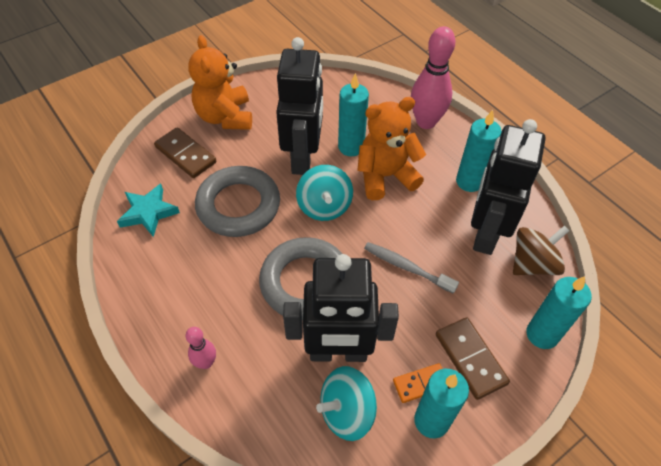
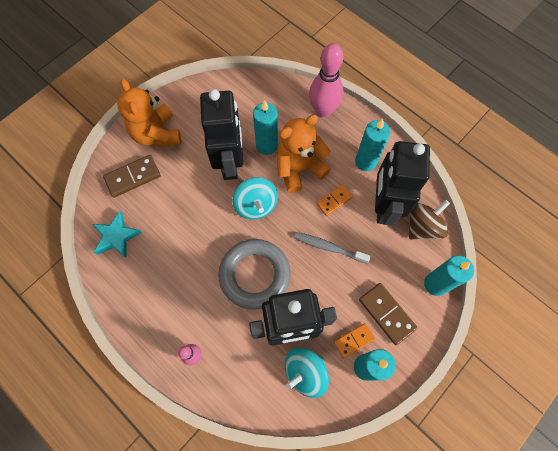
camera: 10 degrees left, 15 degrees up
brown domino [154,127,216,178] -> brown domino turned 60 degrees counterclockwise [103,155,161,198]
grey ring [195,166,280,237] -> none
none -> orange domino [316,185,353,216]

